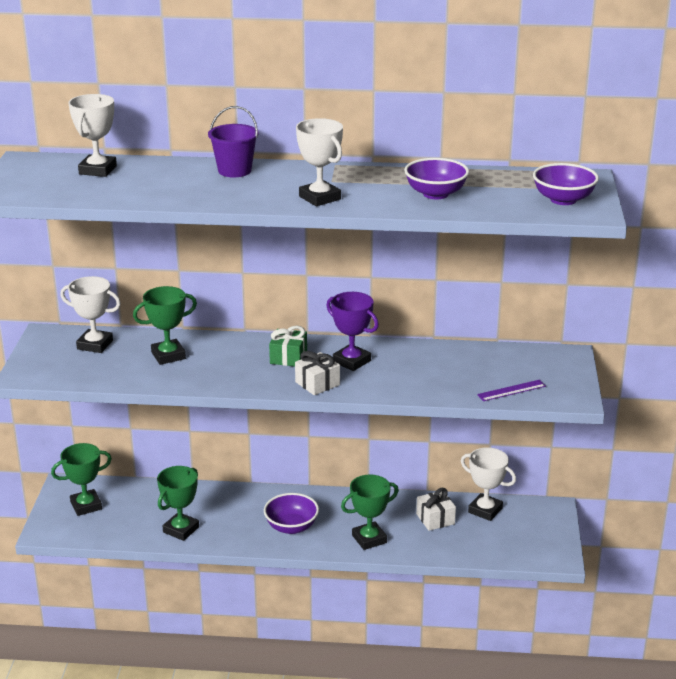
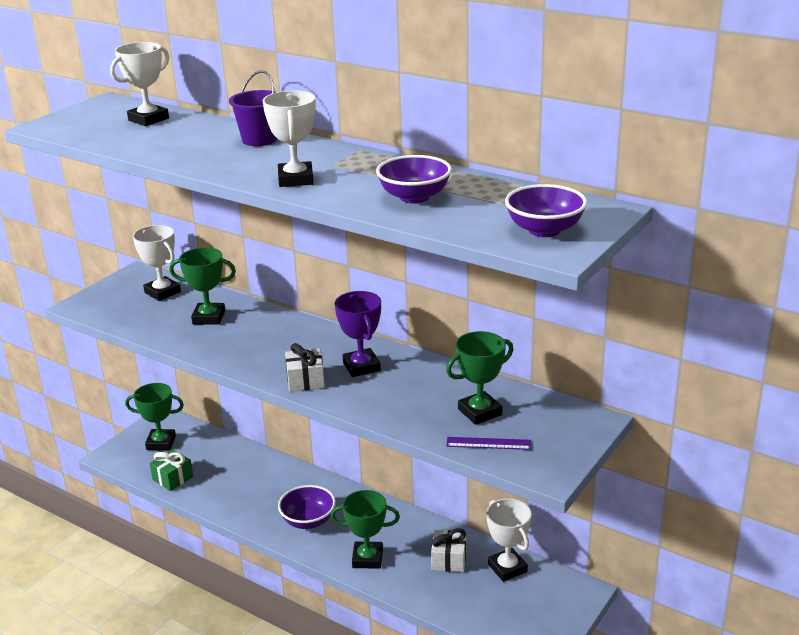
camera: 30 degrees right, 0 degrees up
green trophy [157,466,199,541] -> green trophy moved to [446,331,513,425]
green gift [269,326,307,366] -> green gift moved to [150,449,193,491]

